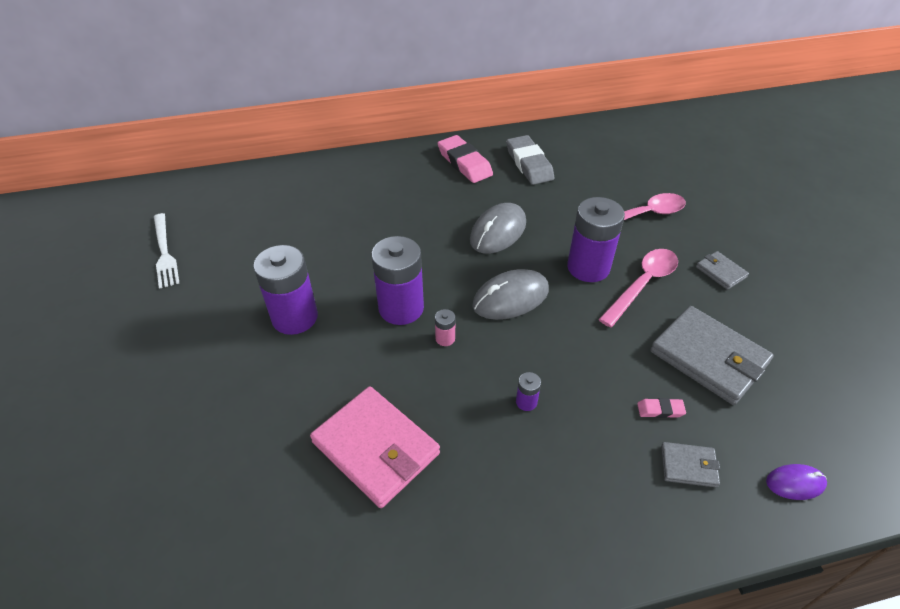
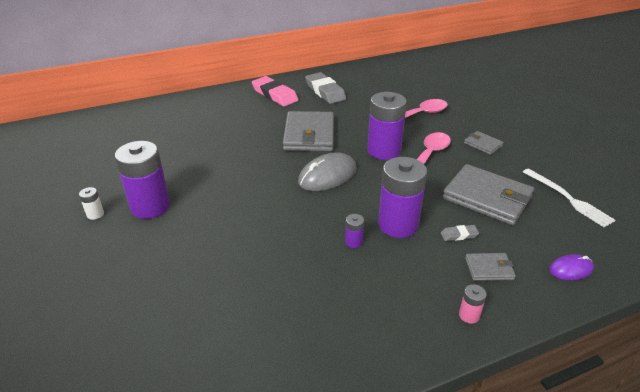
camera: 10 degrees left, 10 degrees down
white fork [154,213,179,289] -> white fork moved to [523,168,616,227]
pink wallet [310,386,440,508] -> none
purple battery [371,236,424,325] -> purple battery moved to [378,157,427,238]
pink battery [435,309,455,346] -> pink battery moved to [459,284,487,324]
grey mouse [470,203,526,254] -> grey wallet [283,111,334,151]
pink eraser [637,398,686,418] -> grey eraser [441,225,479,241]
none -> white battery [79,187,104,220]

